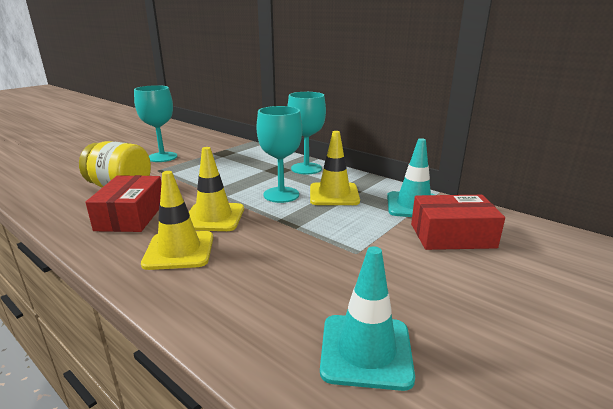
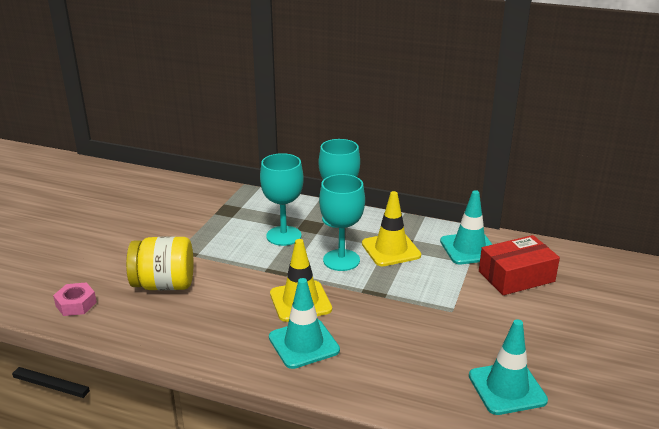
camera: 20 degrees left, 5 degrees up
red box [85,175,162,232] -> none
turquoise goblet [134,85,177,162] -> turquoise goblet moved to [260,153,304,246]
yellow traffic cone [141,171,213,270] -> turquoise traffic cone [269,278,340,369]
none -> pink nut [53,282,97,316]

